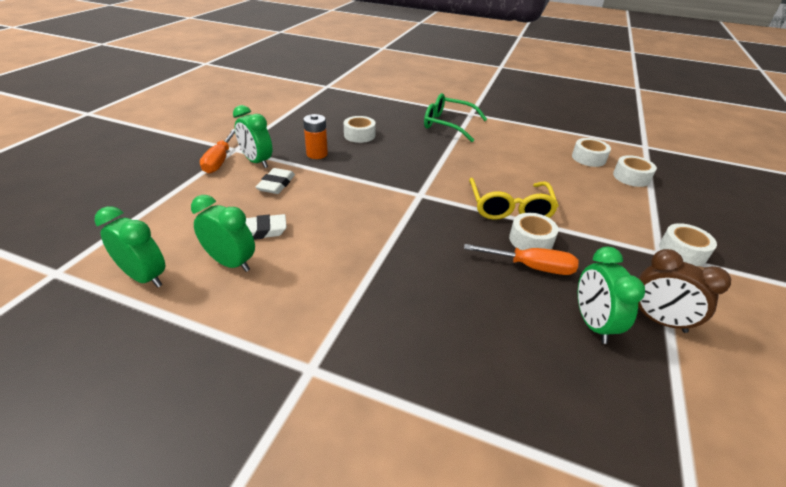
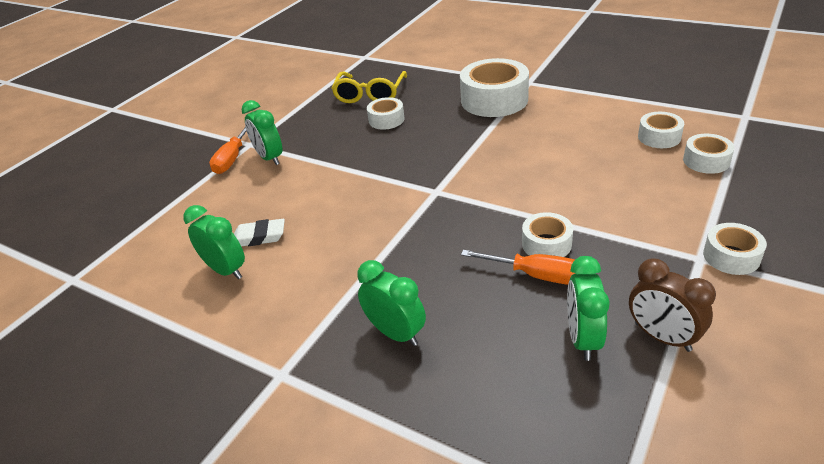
camera: 15 degrees right, 0 degrees up
green clock [95,206,165,287] -> green clock moved to [357,260,426,346]
white eraser [256,168,295,194] -> none
orange battery [303,114,328,159] -> none
green glasses [424,93,487,142] -> white tape [460,58,529,117]
yellow glasses [469,178,559,220] -> yellow glasses moved to [331,71,407,103]

